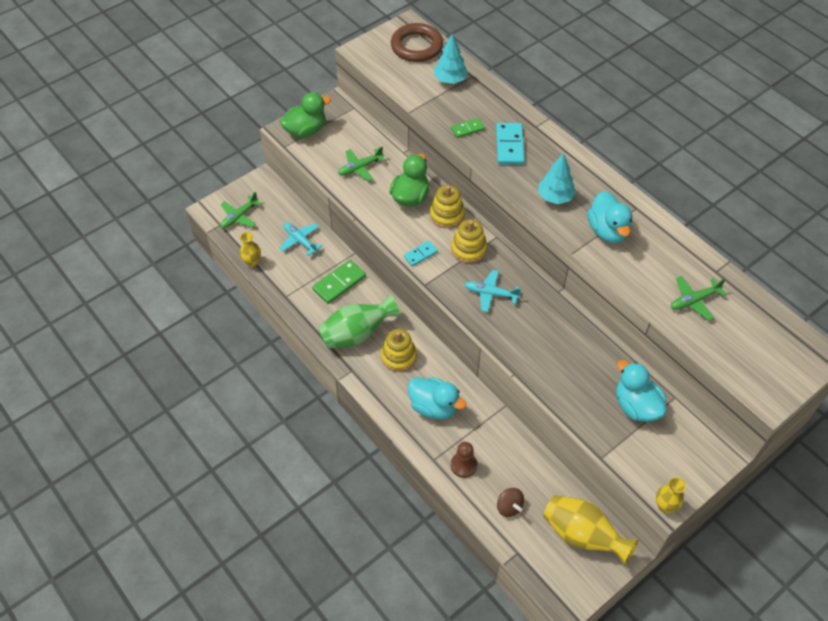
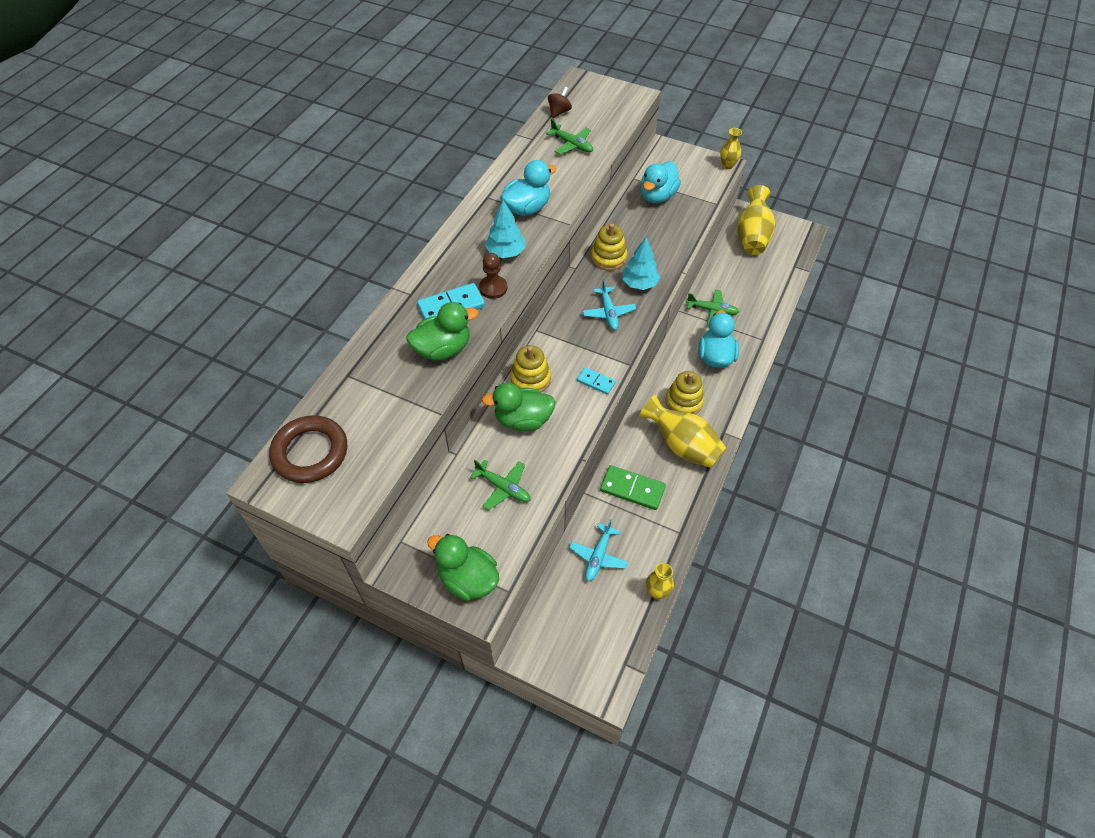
camera: 115 degrees left, 0 degrees up
green plane [220,192,262,228] -> green plane moved to [687,289,739,325]
green vase [318,294,401,349] -> yellow vase [639,395,726,468]
turquoise tree [434,34,468,84] -> turquoise tree moved to [622,237,660,290]
green domino [451,118,485,138] -> green duck [407,302,478,361]
yellow stacking toy [451,219,487,263] -> yellow stacking toy moved to [591,223,627,271]
brown pawn [451,442,477,478] -> brown pawn moved to [479,253,507,299]
brown spinning top [497,488,524,517] -> brown spinning top moved to [548,87,572,118]

